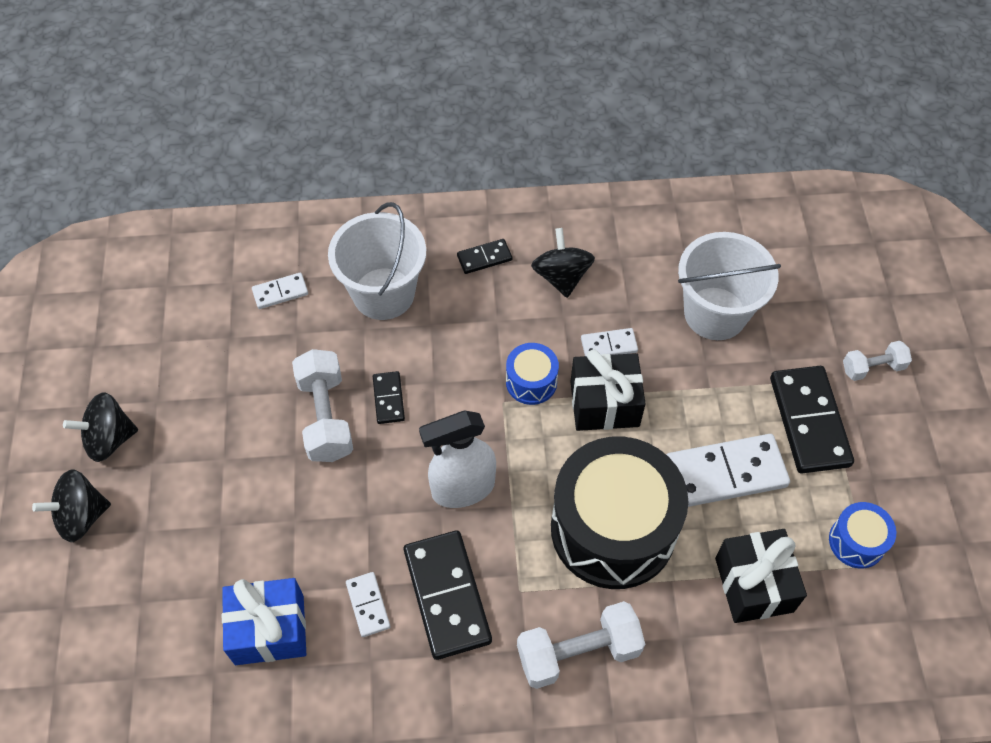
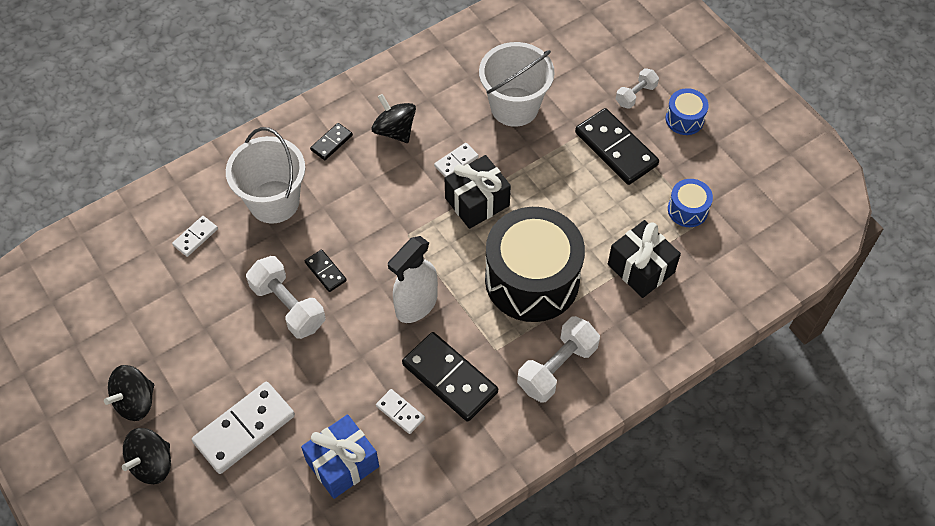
camera: 30 degrees left, 0 degrees up
blue drum [506,343,559,405] -> blue drum moved to [665,88,709,135]
white domino [666,434,790,507] -> white domino moved to [192,382,295,474]

